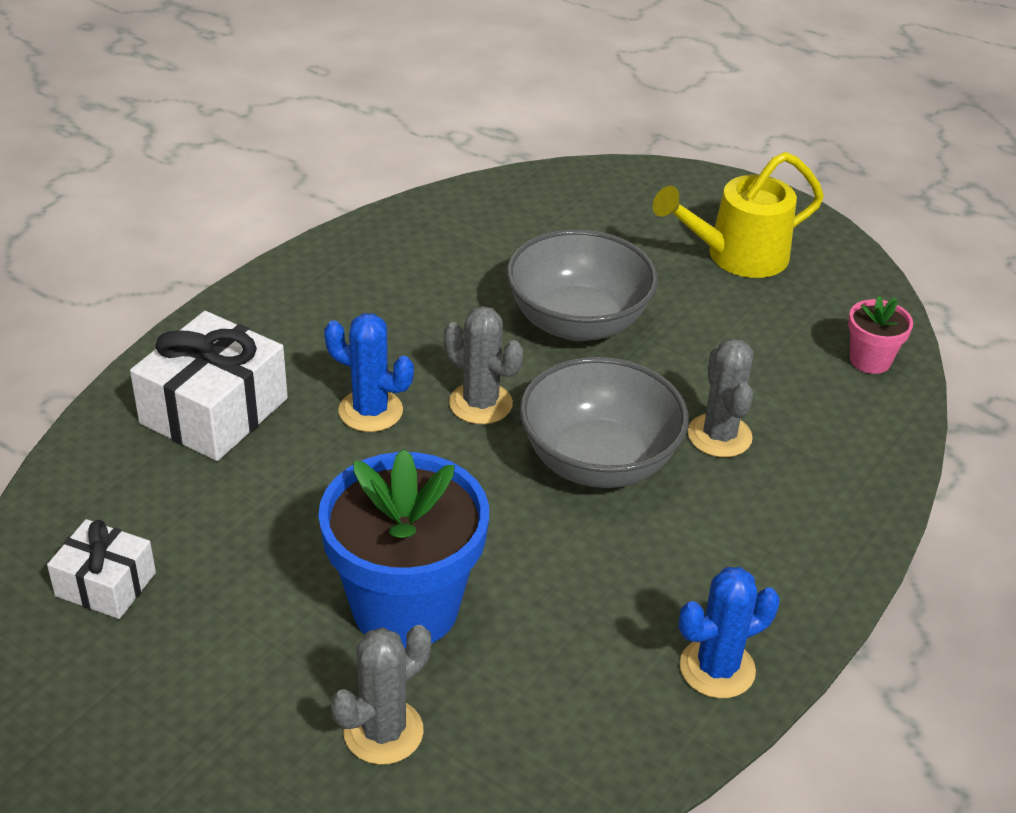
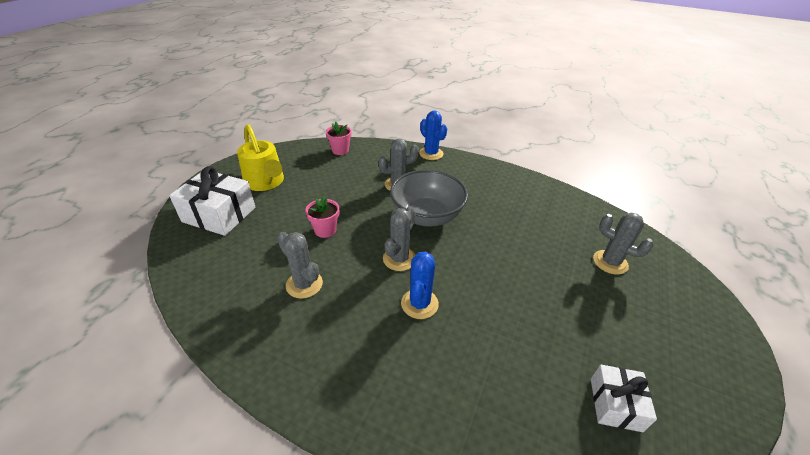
camera: 100 degrees left, 0 degrees up
white gift [130,311,288,461] -> white gift moved to [169,166,255,236]
blue flower pot [318,449,489,649] -> none
grey bowl [507,229,658,341] -> pink flower pot [305,196,339,238]
blue cactus [679,567,780,698] -> blue cactus moved to [419,111,447,160]
none -> grey cactus [277,232,323,299]

